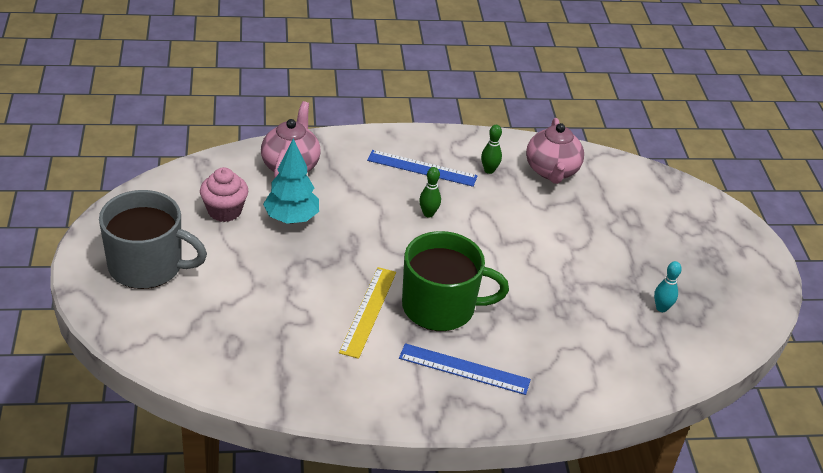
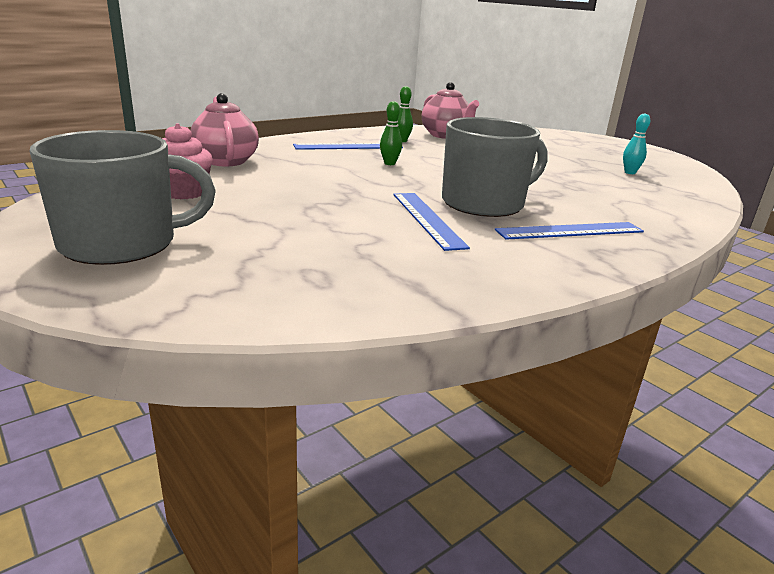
camera: 30 degrees left, 15 degrees down
turquoise tree [263,138,319,224] -> none
yellow ruler [339,267,396,359] -> blue ruler [393,193,470,251]
green mug [402,231,509,331] -> grey mug [442,117,547,217]

